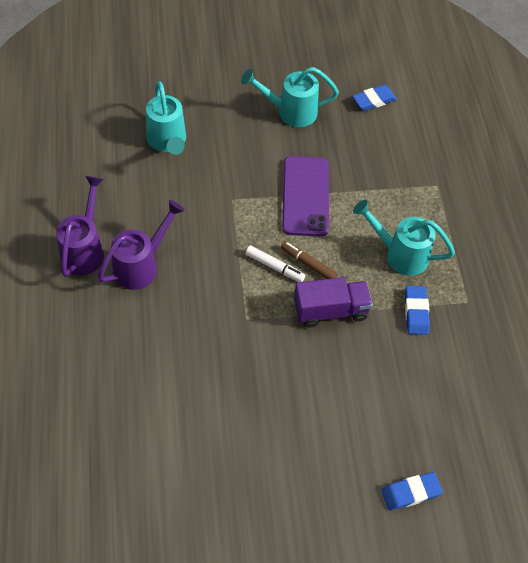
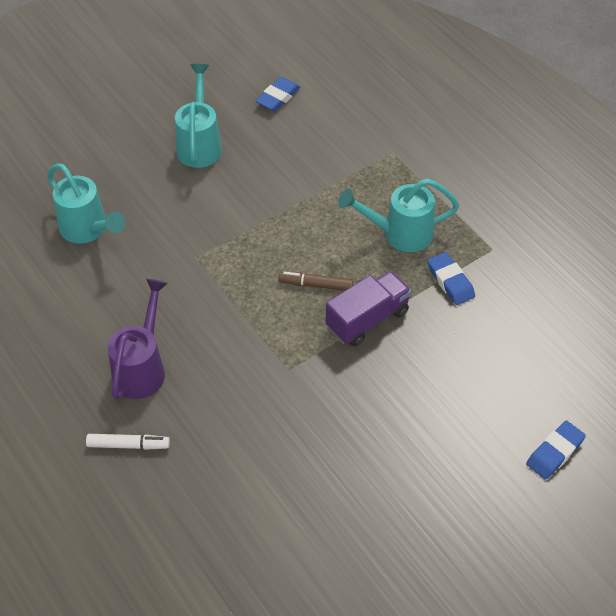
camera: 25 degrees left, 5 degrees down
purple watering can [56,176,104,276] -> none
turquoise watering can [241,67,339,127] -> turquoise watering can turned 120 degrees clockwise [175,64,222,168]
white marker [246,245,305,282] -> white marker moved to [86,434,170,450]
purple phone [282,156,329,237] -> none

